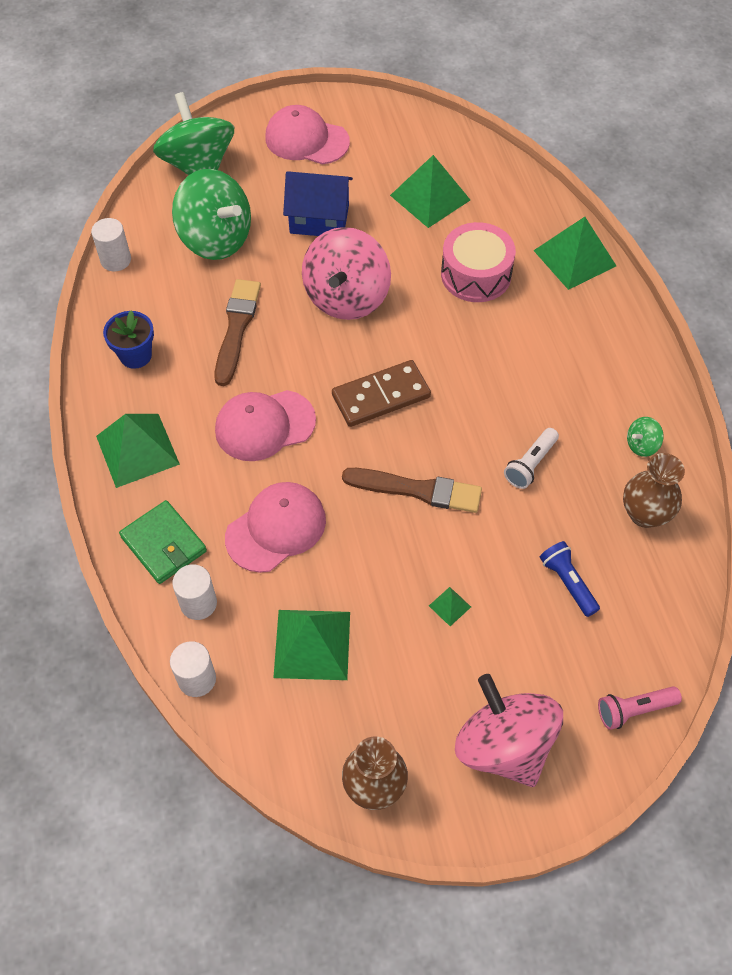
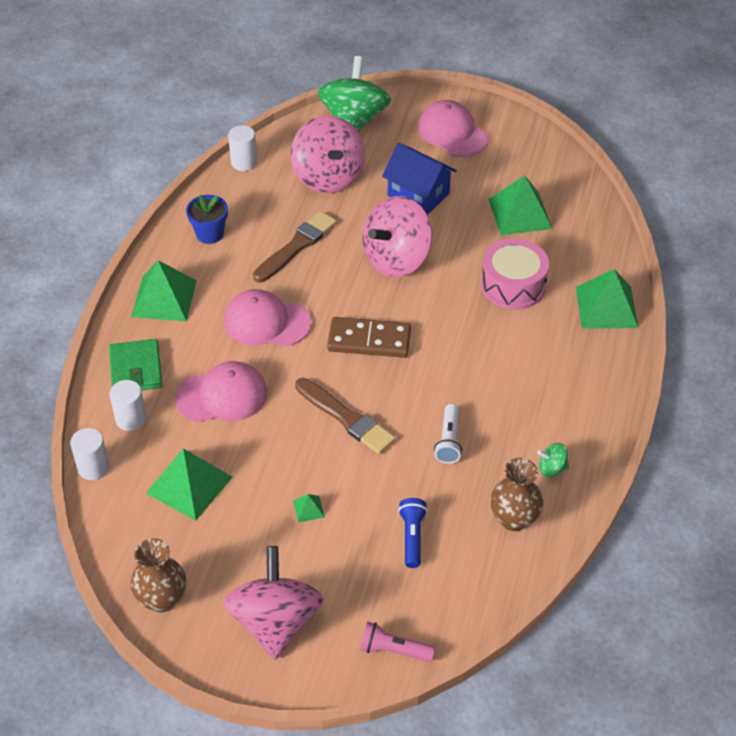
camera: 30 degrees right, 10 degrees down
green spinning top [172,169,251,260] -> pink spinning top [291,116,365,193]
white flashlight [504,428,559,489] -> white flashlight turned 60 degrees counterclockwise [434,404,462,464]

